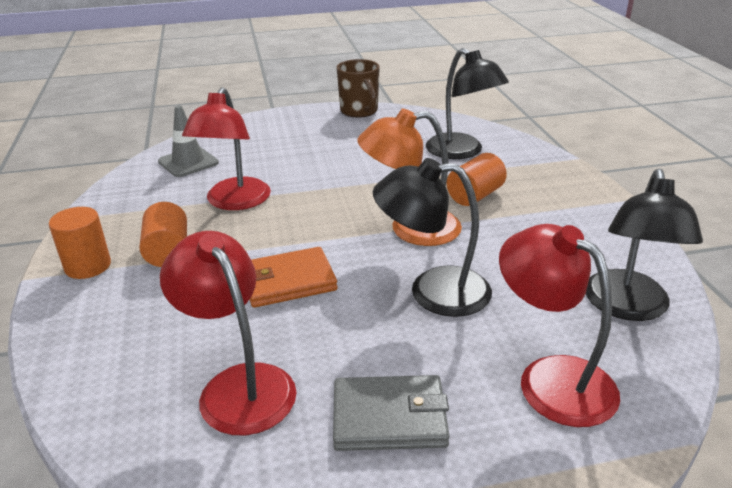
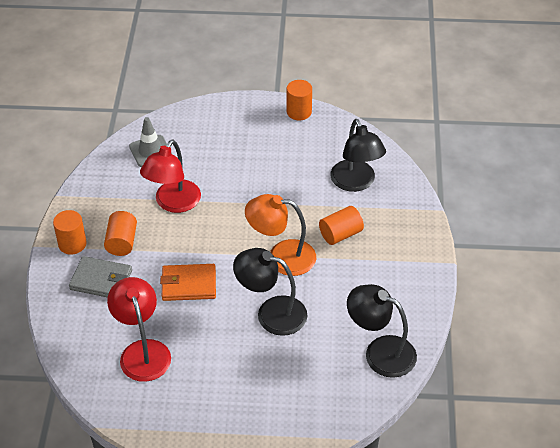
camera: 15 degrees right, 15 degrees up
grey wallet [333,375,449,451] -> grey wallet moved to [69,256,132,298]
brown mug [337,59,380,117] -> orange cylinder [287,80,312,120]
red lamp [499,224,620,427] -> none
black lamp [586,169,703,321] -> black lamp turned 90 degrees clockwise [347,284,417,378]

